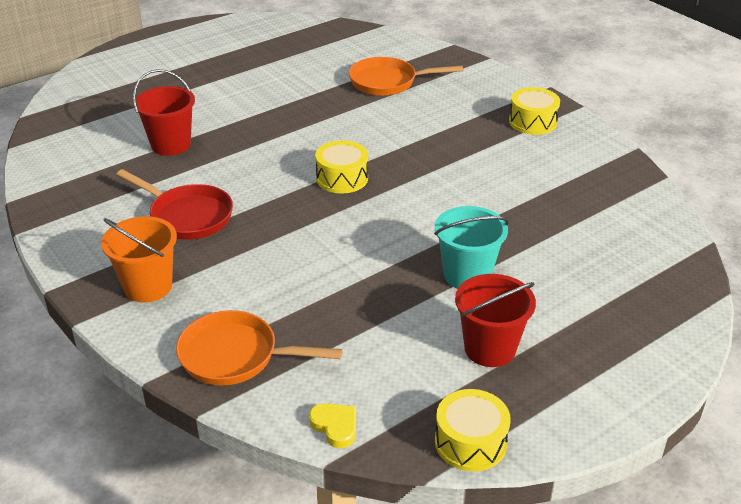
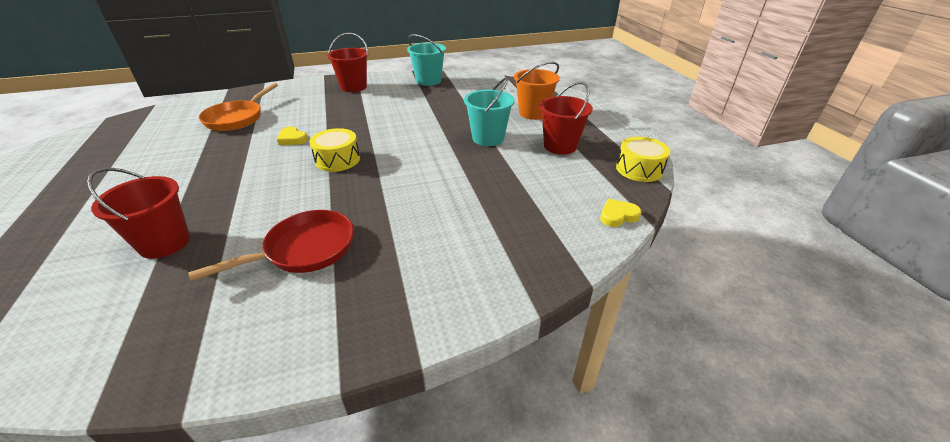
camera: 70 degrees left, 0 degrees up
orange bucket [101,216,177,302] -> orange bucket moved to [514,62,560,120]
orange pan [176,310,342,386] -> none
yellow drum [509,87,560,135] -> red bucket [327,32,368,92]
none -> yellow heart [277,127,308,145]
none -> turquoise bucket [407,34,446,86]

